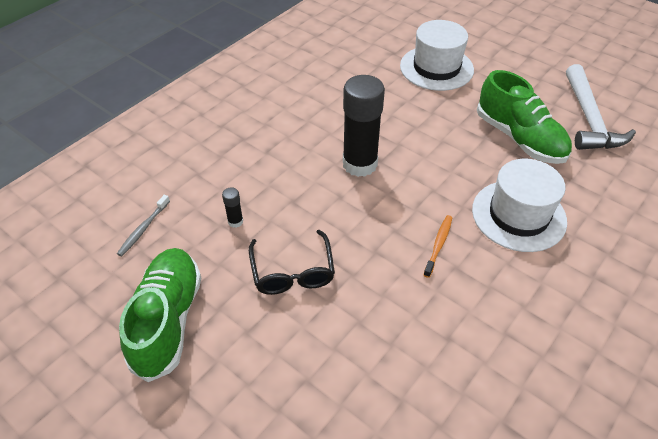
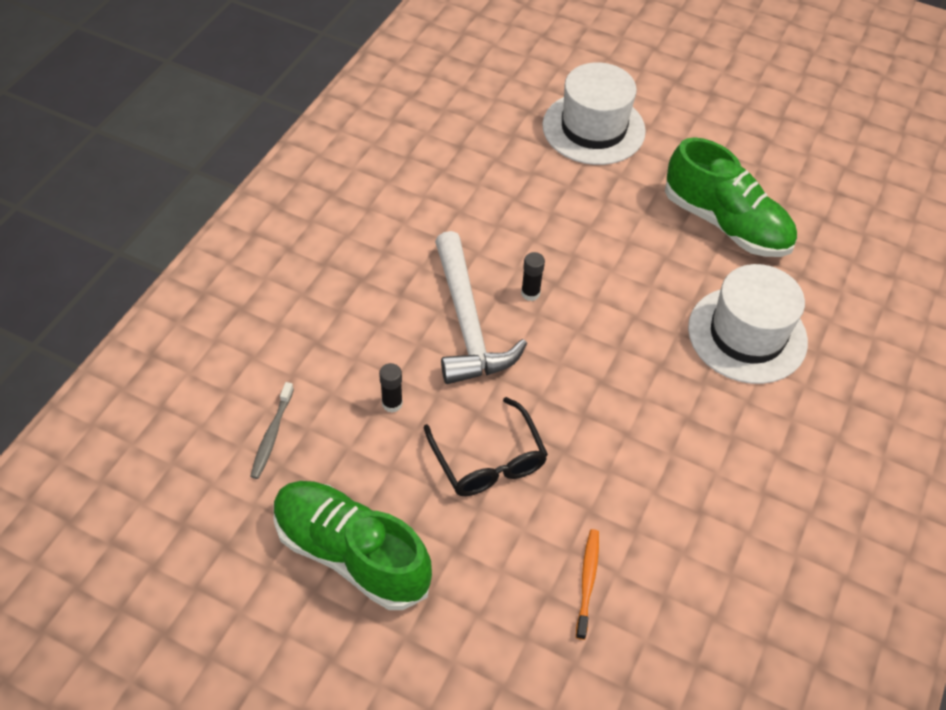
camera: 15 degrees left, 5 degrees up
green shoe [119,248,201,382] -> green shoe turned 45 degrees counterclockwise [274,481,432,610]
black glue stick [343,75,385,177] -> black glue stick [521,252,545,301], size x0.41
orange toothbrush [423,215,452,278] -> orange toothbrush moved to [576,529,599,640]
white hammer [566,64,636,150] -> white hammer moved to [435,231,527,384]

